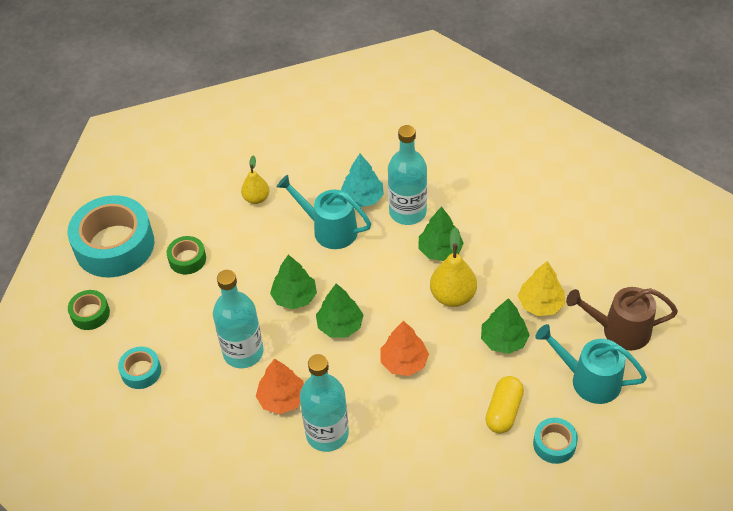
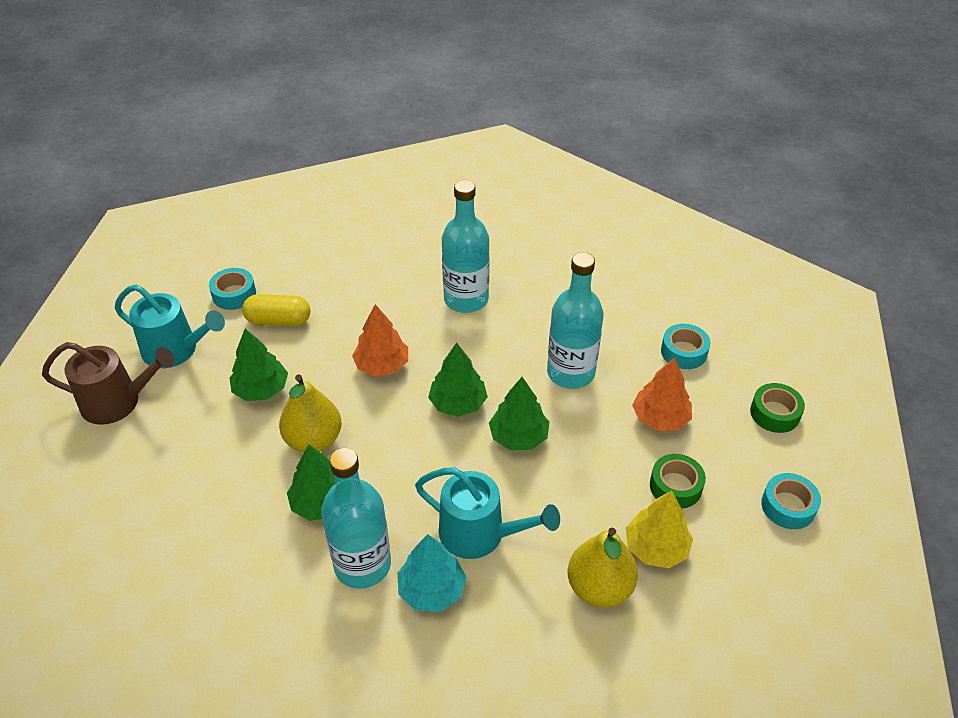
camera: 175 degrees right, 5 degrees down
turquoise tape [67,195,154,277] -> turquoise tape [761,473,821,529], size x0.46
yellow pear [241,155,269,204] -> yellow pear [568,527,638,608], size x1.55
orange tree [256,359,304,414] -> orange tree moved to [632,357,692,431]
yellow capsule [485,376,524,434] -> yellow capsule turned 75 degrees clockwise [242,294,310,326]
yellow tree [518,261,565,316] -> yellow tree moved to [626,491,693,568]

